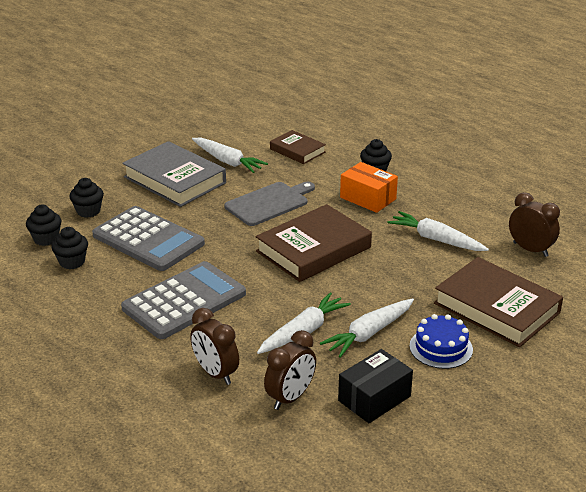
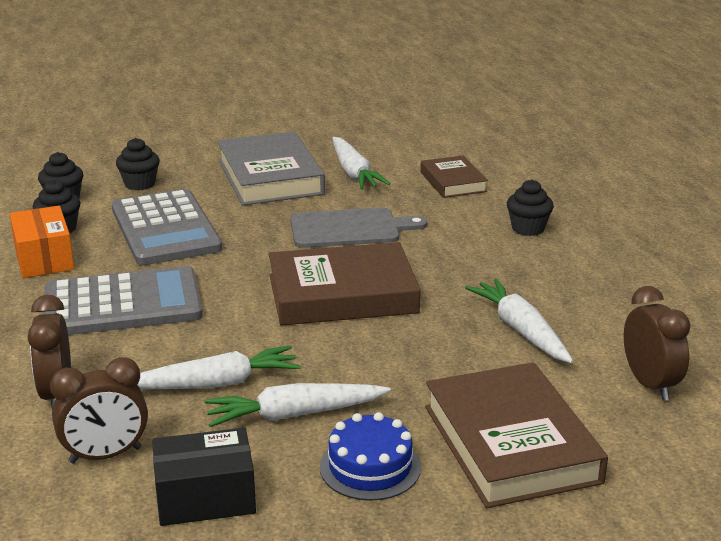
camera: 30 degrees right, 5 degrees down
orange box [340,162,398,213] -> orange box moved to [10,206,74,278]

